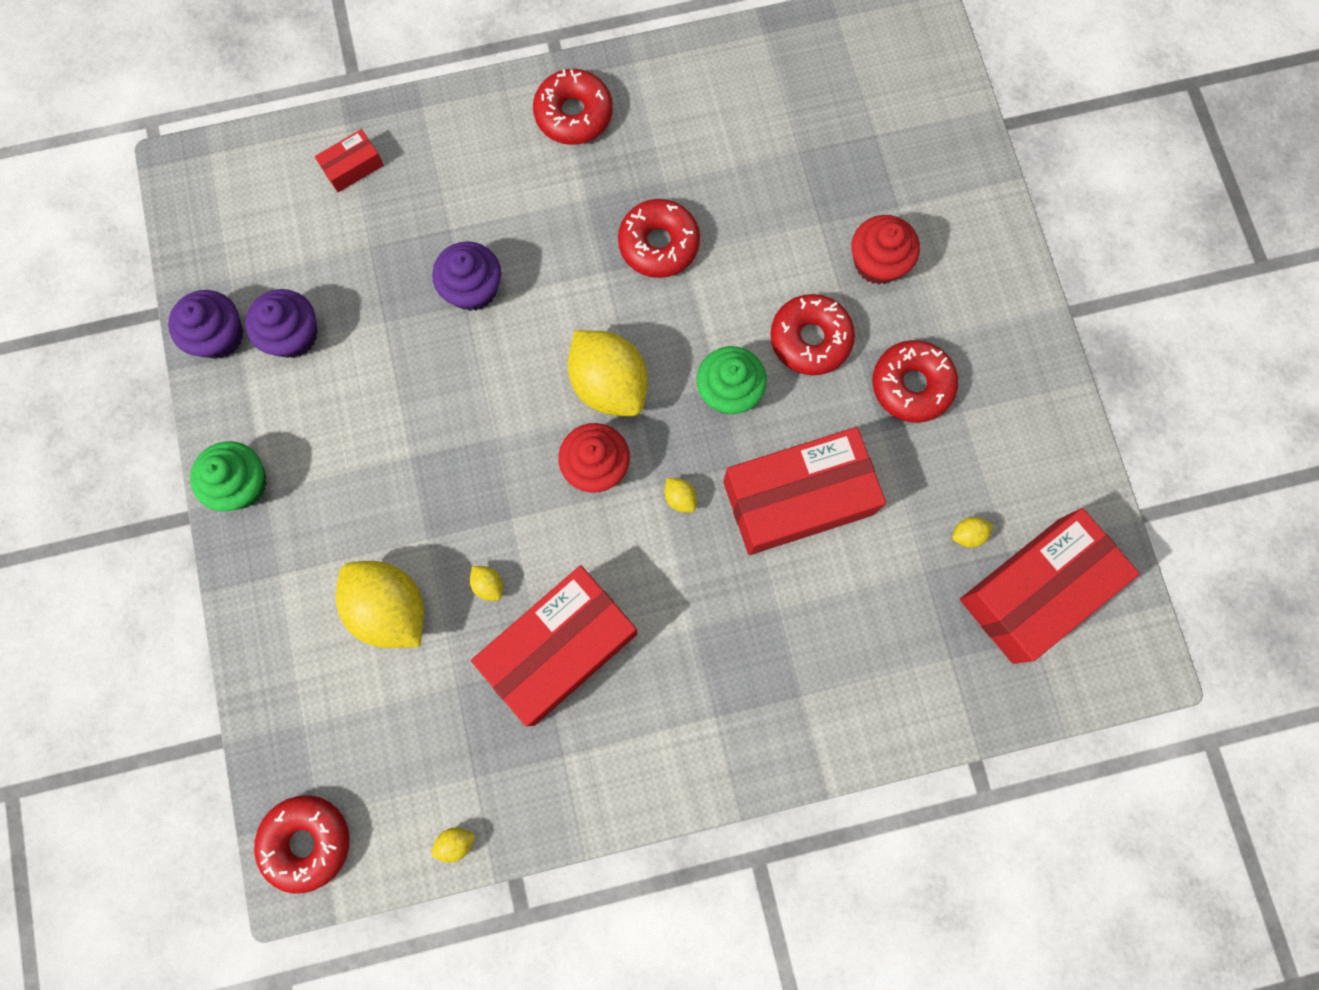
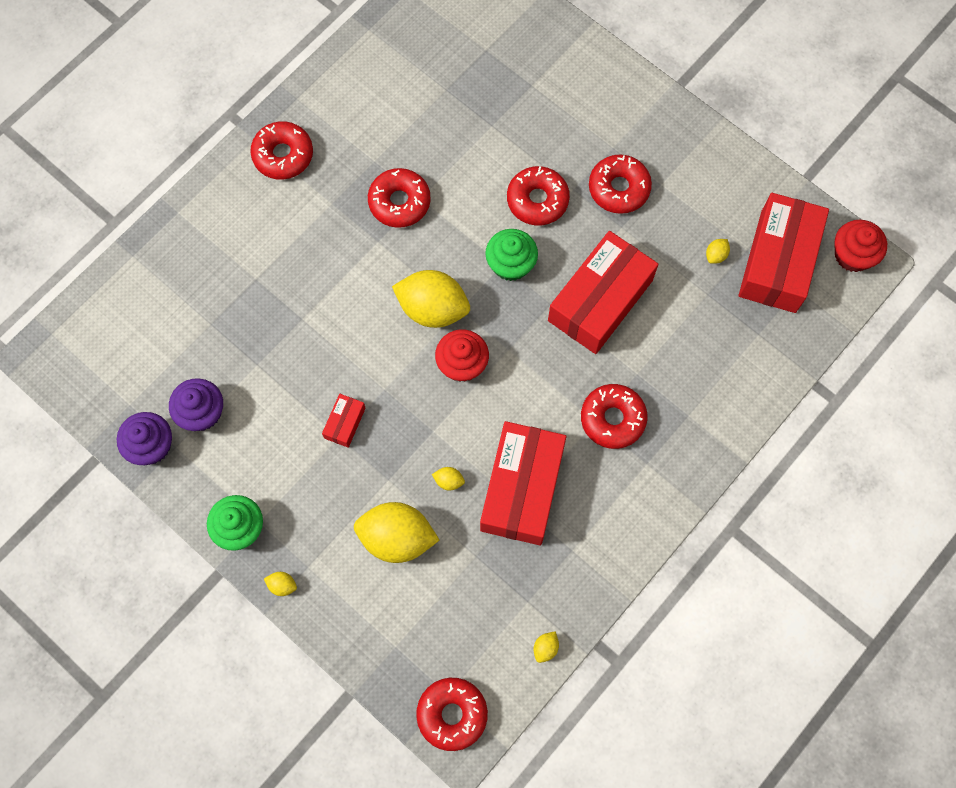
camera: 35 degrees left, 5 degrees down
red box [315,129,384,192] -> red box moved to [322,394,366,448]
purple cupcake [432,241,501,311] -> none
yellow lemon [665,478,697,513] -> yellow lemon moved to [264,572,297,596]
red cupcake [851,215,920,284] -> red cupcake moved to [834,220,887,272]
none -> red donut [581,384,648,449]

